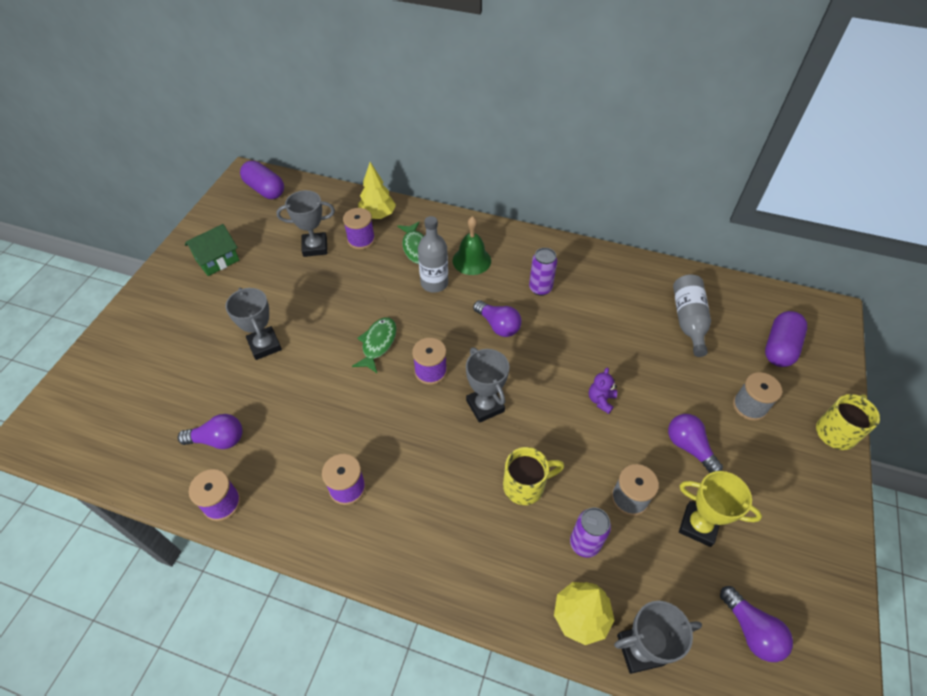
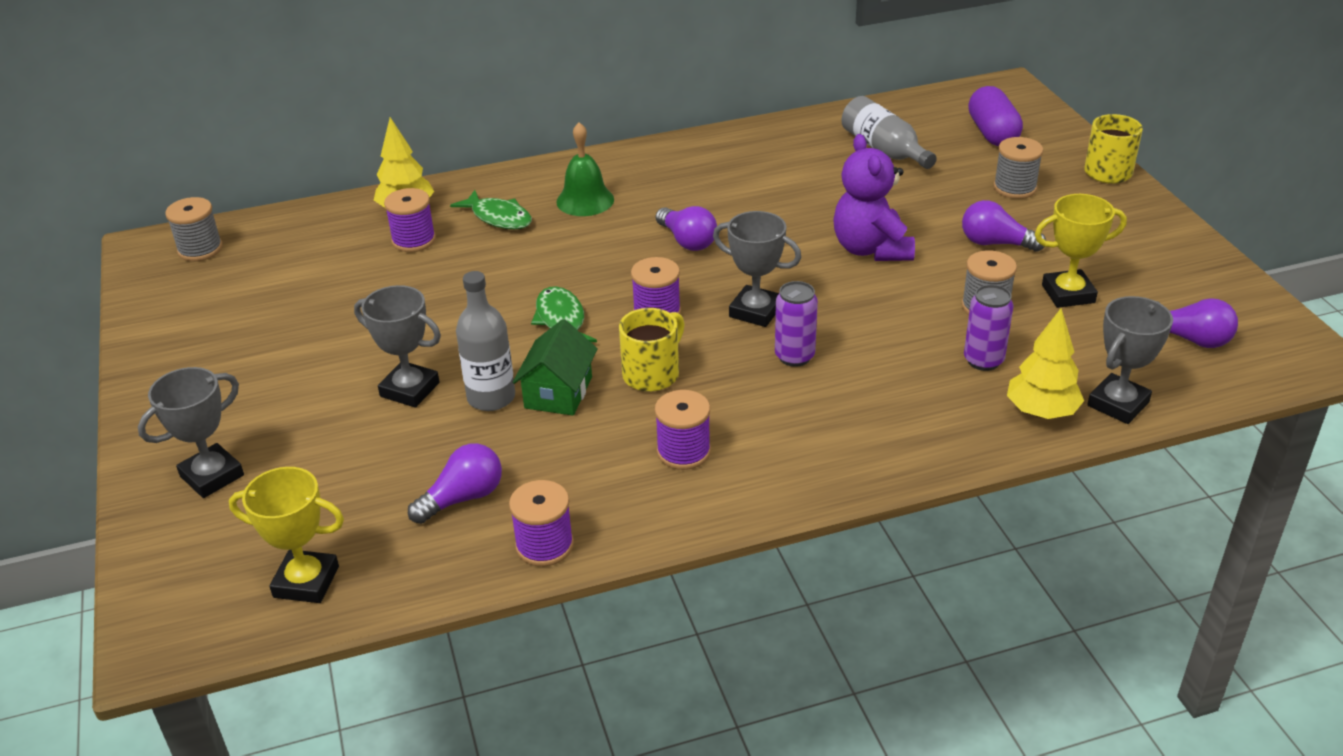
camera: 35 degrees left, 15 degrees down
green house [185,224,239,276] -> green house moved to [513,319,598,416]
purple capsule [240,161,284,199] -> grey spool [165,197,223,261]
grey trophy [276,190,335,257] -> grey trophy moved to [138,367,244,498]
grey bottle [418,216,448,293] -> grey bottle moved to [456,271,515,411]
purple light bulb [473,300,521,337] -> purple light bulb turned 45 degrees clockwise [656,206,717,251]
yellow mug [503,447,564,505] -> yellow mug moved to [619,308,685,392]
purple can [529,248,557,296] -> purple can moved to [775,281,818,367]
purple teddy bear [589,368,617,414] -> purple teddy bear [833,134,915,261], size x2.03
none -> yellow trophy [229,467,344,603]

